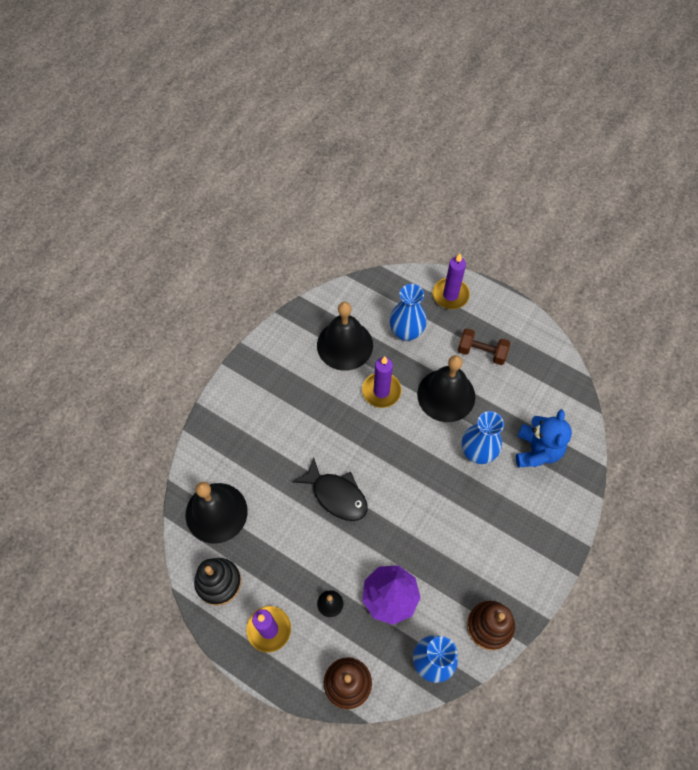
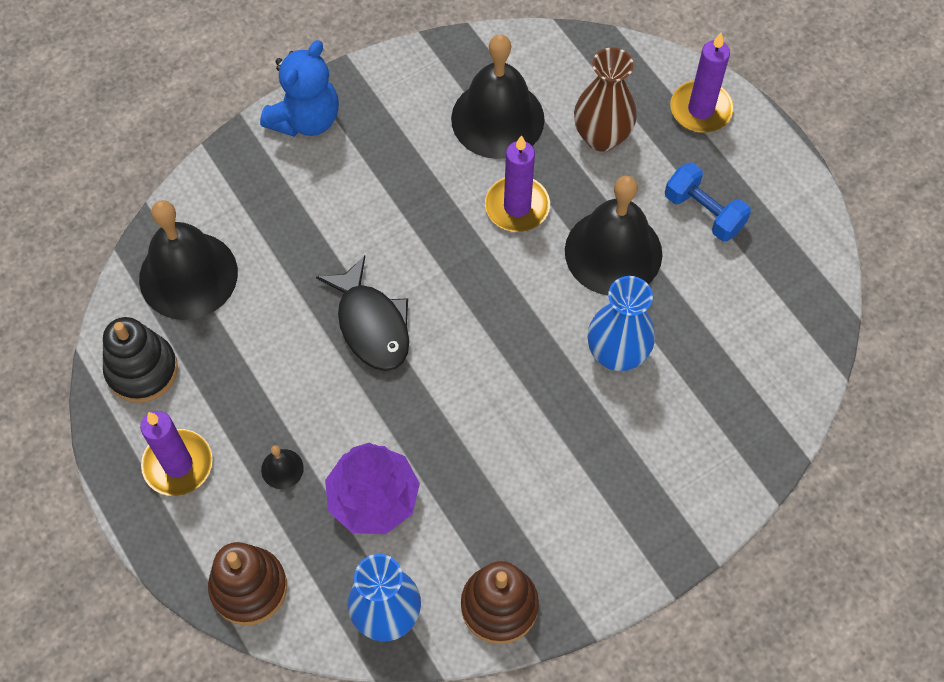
camera: 25 degrees right, 0 degrees up
blue vase [390,284,427,341] -> brown vase [574,47,637,151]
brown dumbbell [458,328,510,365] -> blue dumbbell [665,162,751,241]
blue teddy bear [516,409,572,468] -> blue teddy bear moved to [260,40,339,137]

